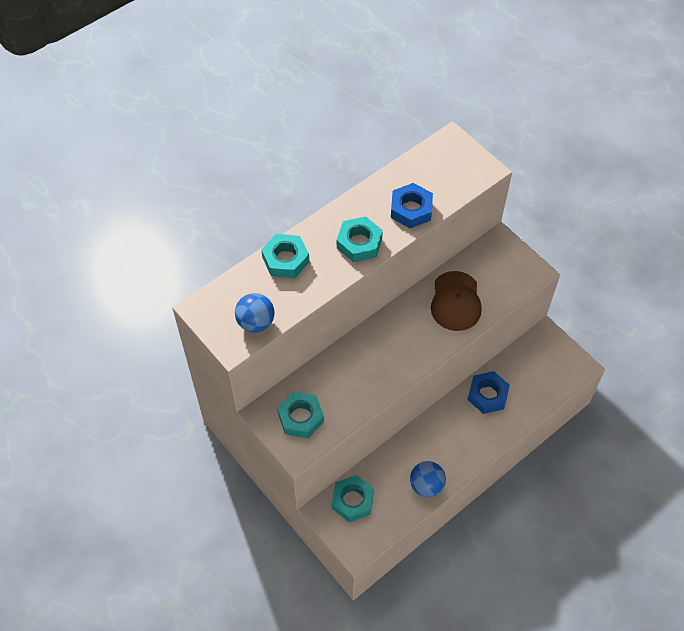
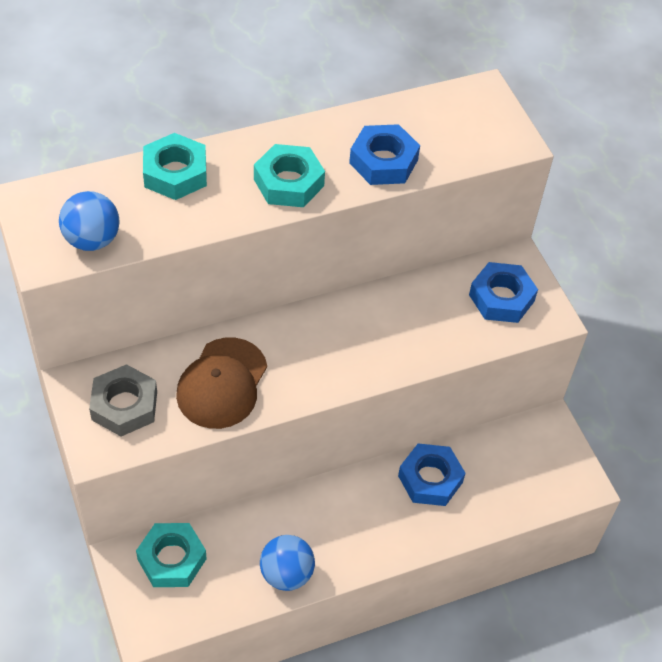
camera: 15 degrees right, 5 degrees down
turquoise nut [277,391,324,438] -> grey nut [89,364,157,436]
brown cap [431,271,482,331] -> brown cap moved to [176,338,267,429]
none -> blue nut [469,262,538,323]

